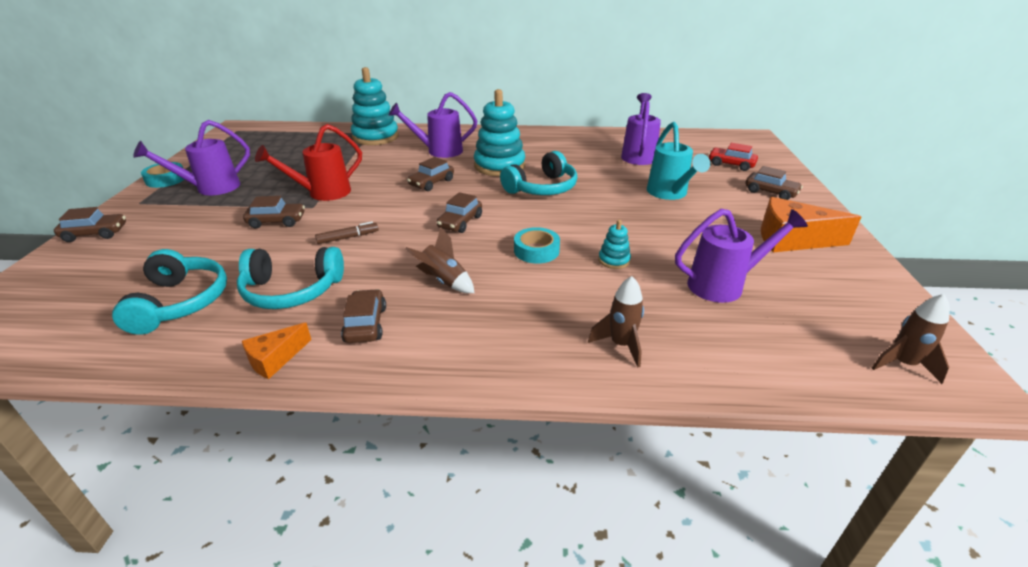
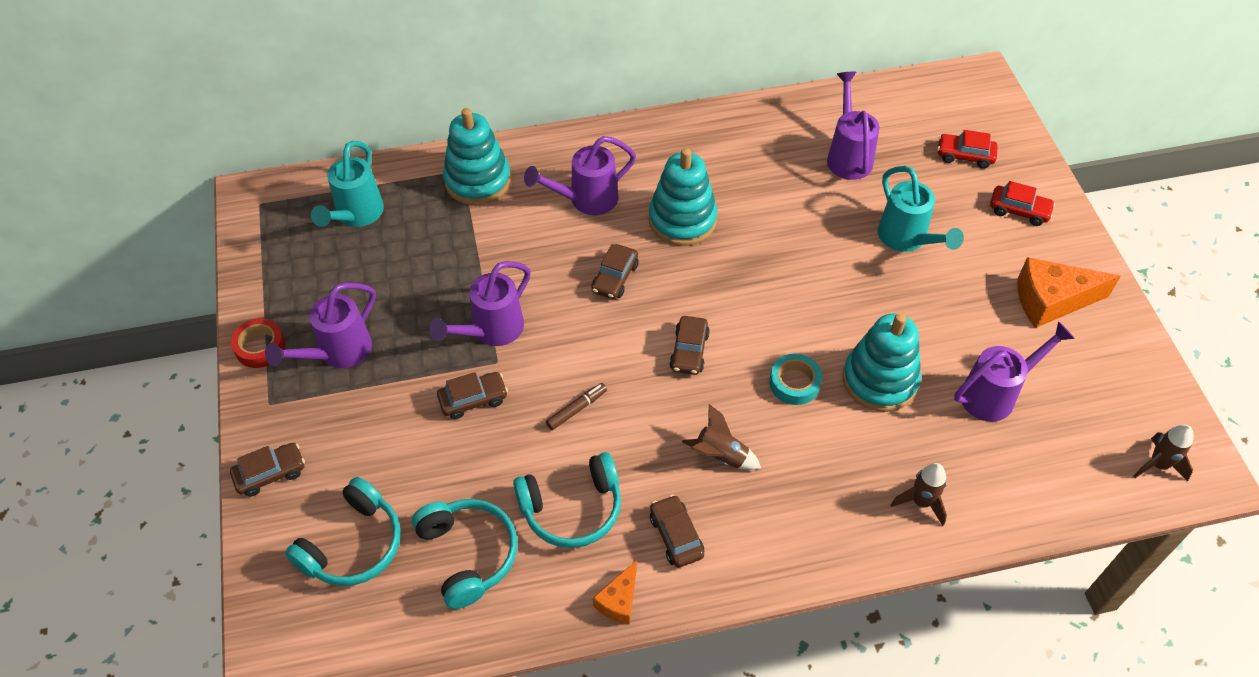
camera: 15 degrees left, 20 degrees up
turquoise tape [141,162,185,188] -> red tape [231,318,285,368]
red watering can [255,124,362,201] -> purple watering can [429,261,531,346]
turquoise headphones [500,151,577,195] -> turquoise headphones moved to [285,477,401,586]
turquoise stacking toy [599,220,631,269] -> turquoise stacking toy [843,313,921,412], size x2.21
brown car [745,166,803,200] -> red car [990,181,1055,226]
none -> turquoise watering can [311,141,384,227]

